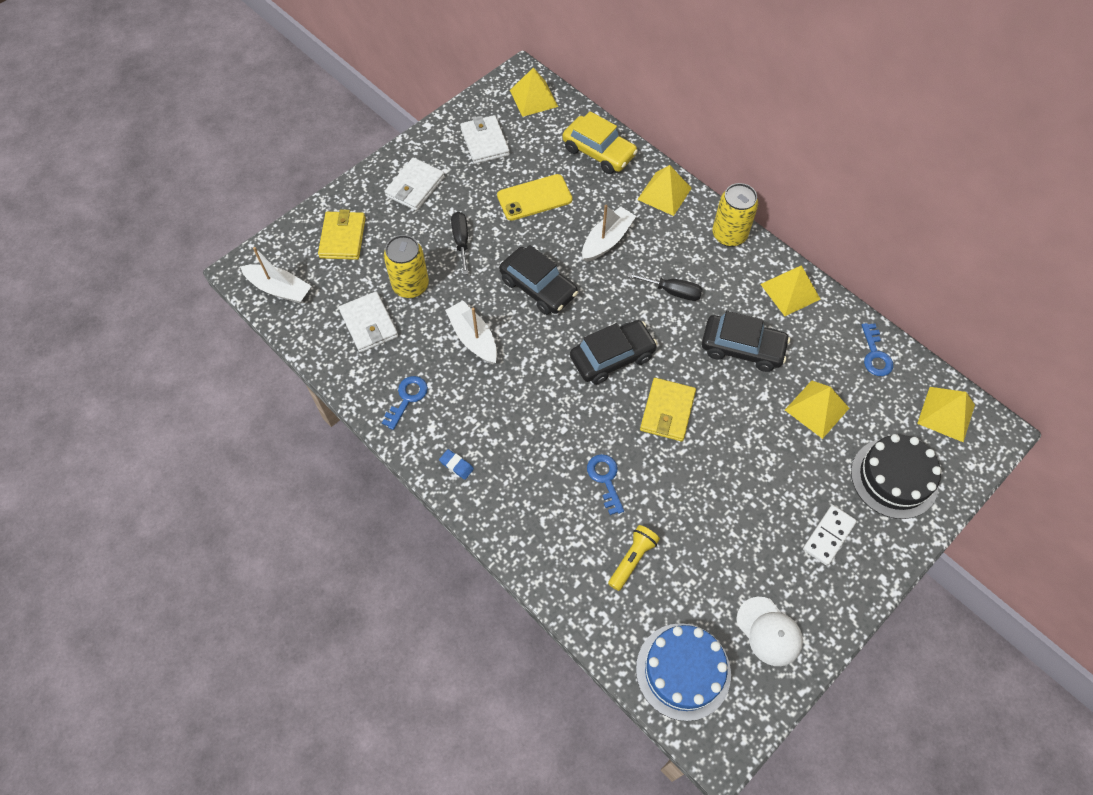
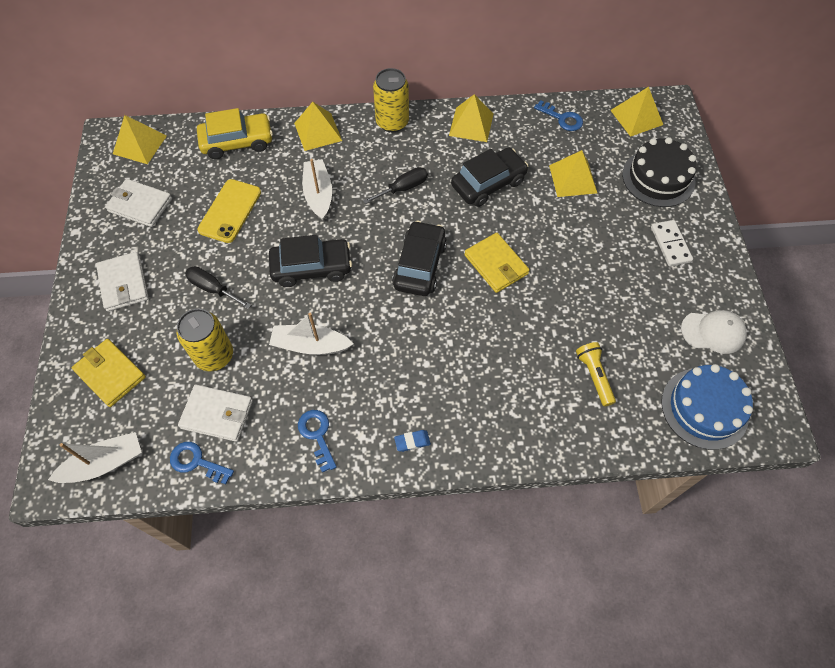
camera: 50 degrees left, 0 degrees up
blue key [587,454,624,515] -> blue key moved to [170,442,234,484]

